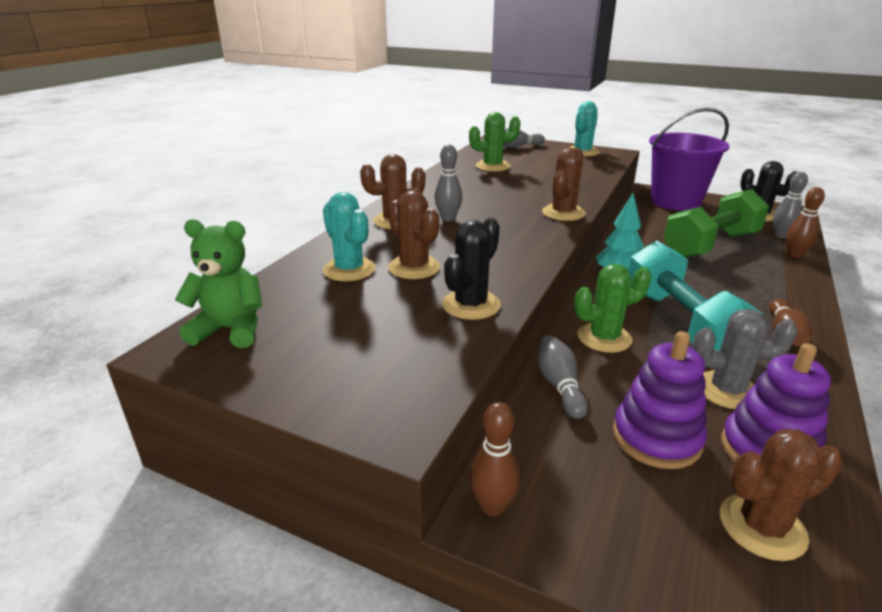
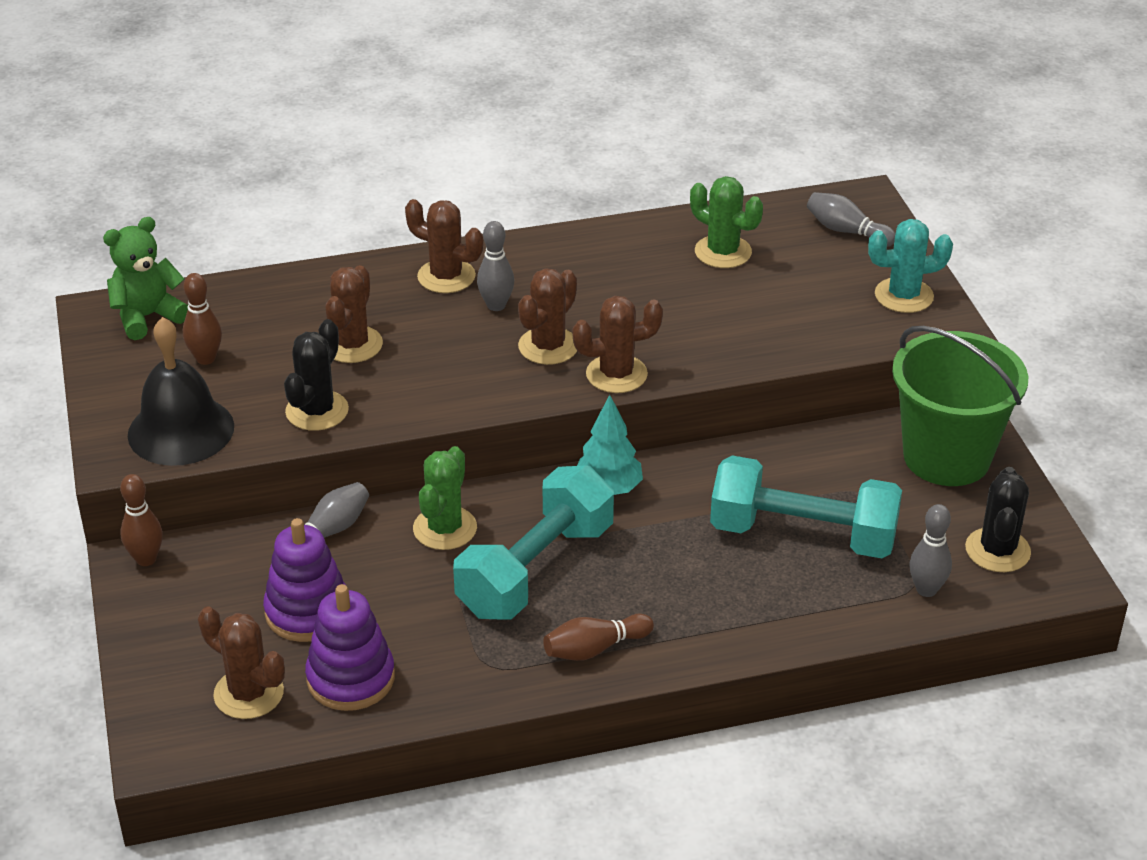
camera: 50 degrees right, 10 degrees up
green teddy bear [175,219,262,348] -> green teddy bear turned 90 degrees counterclockwise [103,217,188,340]
turquoise cactus [323,192,376,281] -> none
black cactus [442,217,501,320] -> black cactus turned 60 degrees counterclockwise [284,319,349,431]
green cactus [574,264,651,353] -> green cactus turned 75 degrees clockwise [413,446,477,550]
purple bucket [649,108,729,211] -> green bucket [892,326,1028,486]
green dumbbell [664,189,769,258] -> turquoise dumbbell [710,455,902,558]
grey cactus [692,309,798,409] -> none
brown bowling pin [786,187,825,258] -> brown bowling pin moved to [183,273,222,365]
none -> black bell [128,317,234,466]
none -> brown cactus [518,268,577,365]

